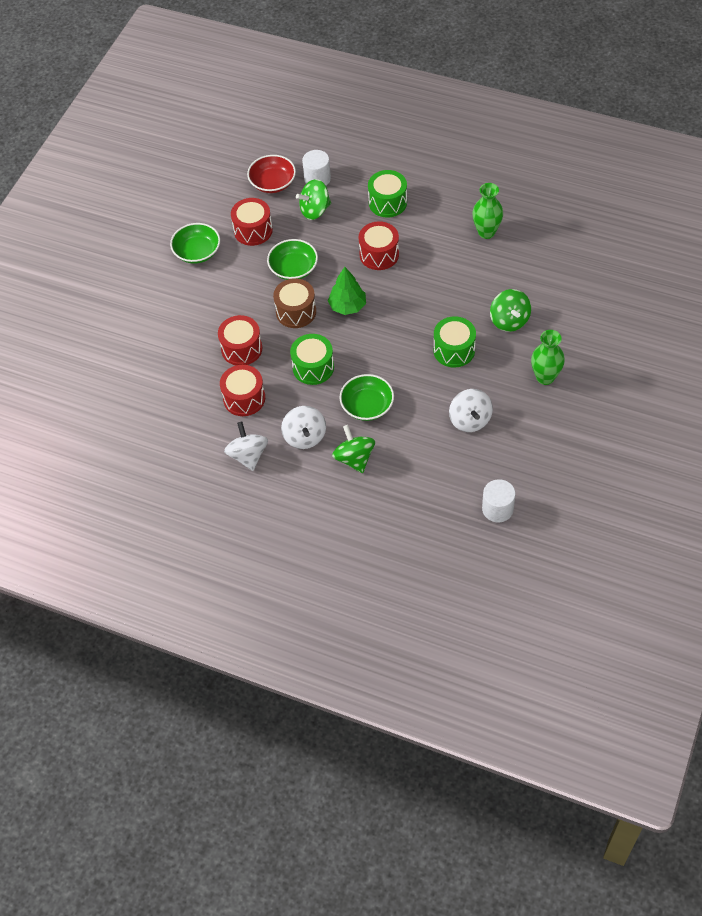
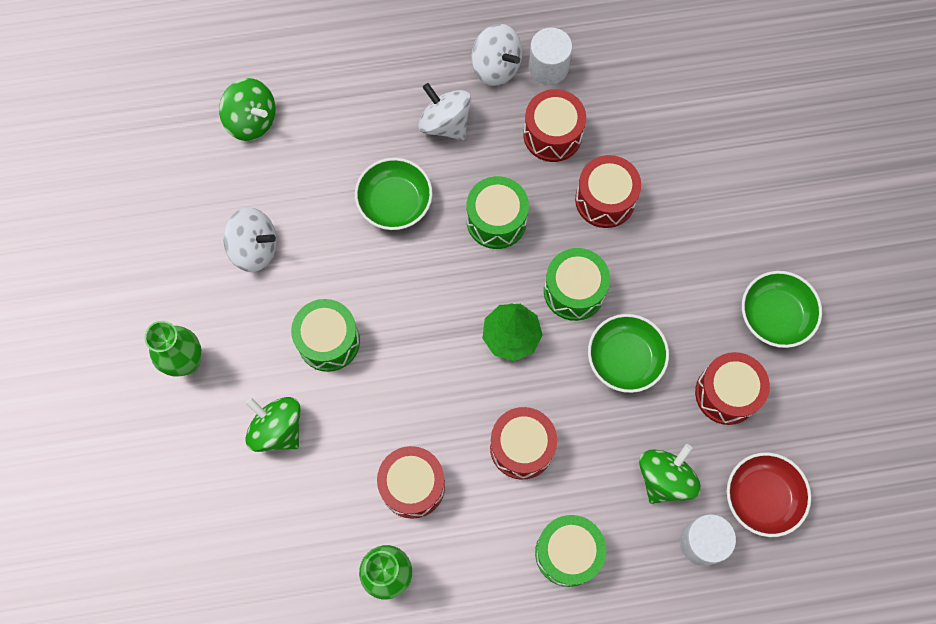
camera: 145 degrees right, 15 degrees up
brown drum [273,278,316,328] -> green drum [544,248,610,321]
green spinning top [332,425,375,473] -> green spinning top moved to [219,78,275,141]
white spinning top [449,389,493,432] -> white spinning top turned 150 degrees clockwise [223,207,277,272]
white cylinder [482,479,515,522] -> white cylinder moved to [528,28,573,85]
none -> red drum [377,446,445,519]

